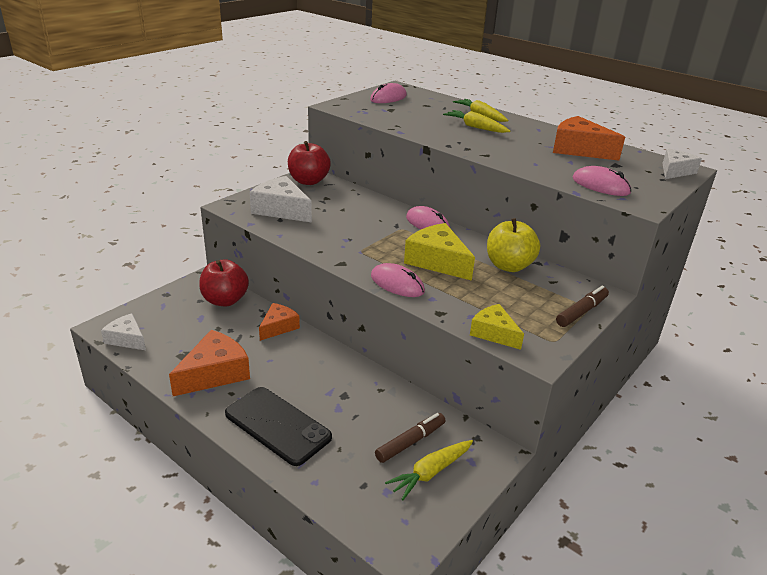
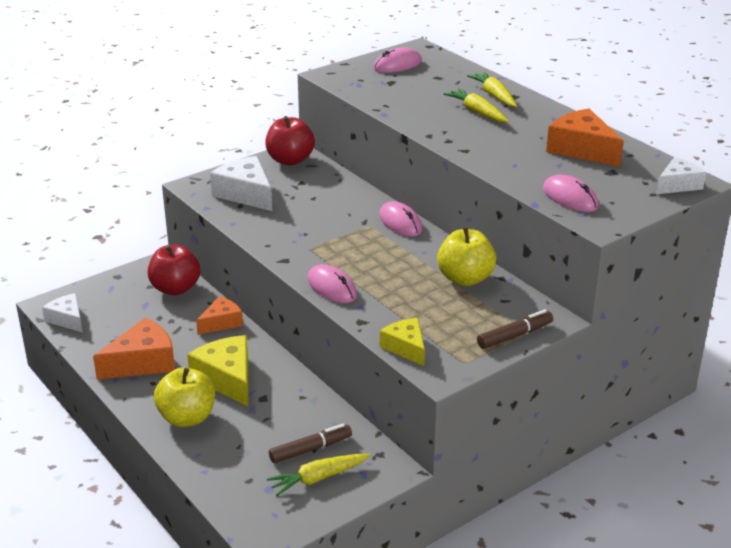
camera: 15 degrees right, 0 degrees up
black phone [225,387,332,466] -> yellow apple [154,367,215,427]
yellow cheese [404,223,475,281] -> yellow cheese moved to [187,335,249,407]

